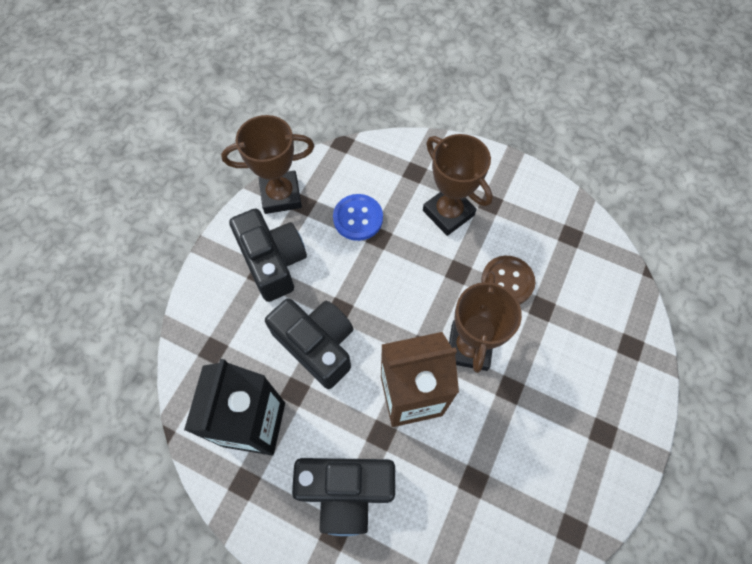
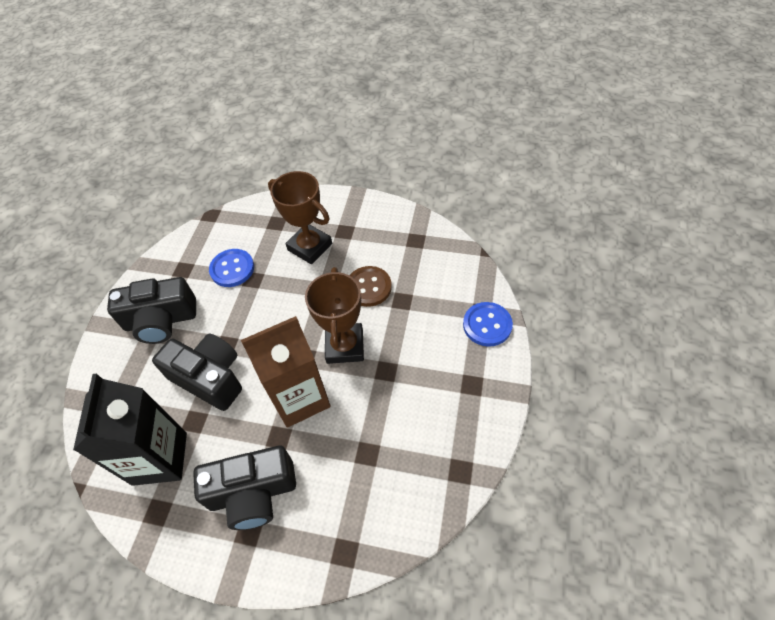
camera: 10 degrees left, 10 degrees down
brown trophy [221,115,314,214] -> none
black camera [229,208,307,302] -> black camera turned 120 degrees clockwise [107,277,196,344]
none -> blue button [463,302,513,346]

